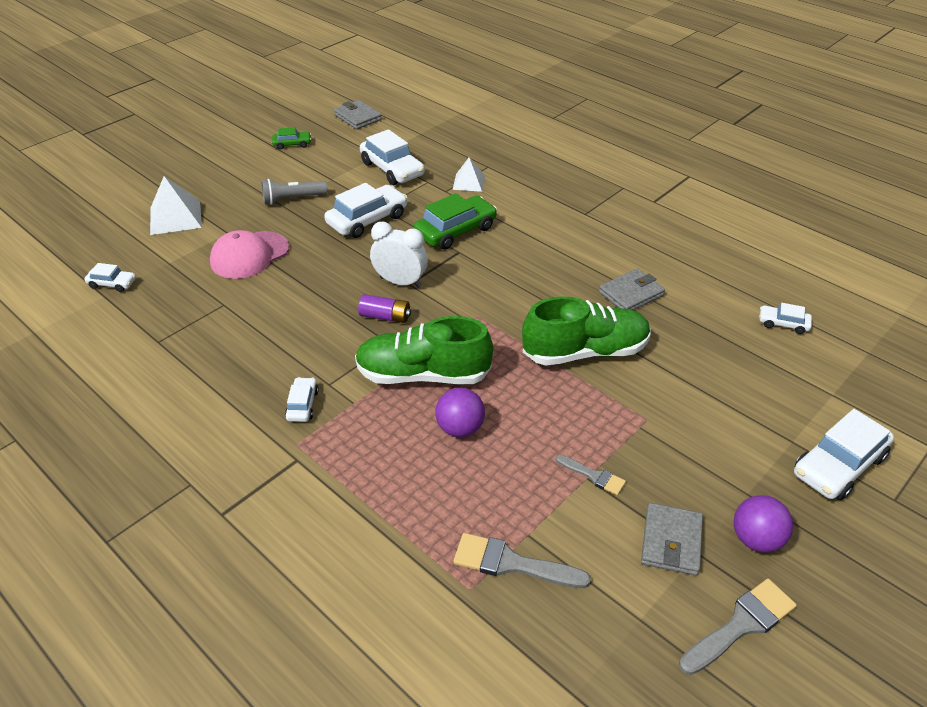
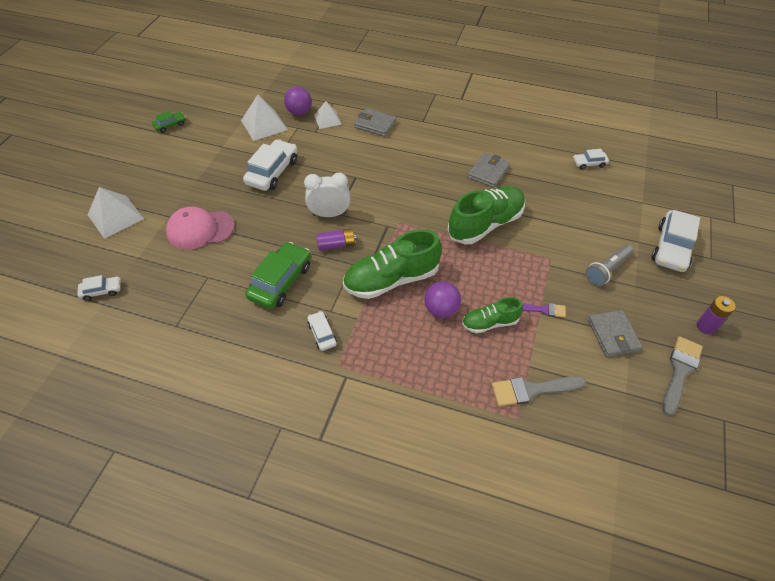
camera: 25 degrees left, 10 degrees up
pink cap [210,230,289,279] -> pink cap turned 60 degrees clockwise [166,207,235,250]
grey flashlight [261,179,327,205] -> grey flashlight moved to [585,244,634,286]
grey wallet [334,100,382,129] -> grey wallet moved to [354,108,396,137]
white car [360,129,425,185] -> white pyramid [241,95,288,141]
green car [414,193,497,250] -> green car moved to [245,242,311,309]
grey brush [556,455,626,495] -> purple brush [522,303,566,318]
purple ball [734,495,793,553] -> purple ball moved to [284,87,312,115]
none -> green shoe [462,297,523,334]
none -> purple battery [697,296,735,334]

